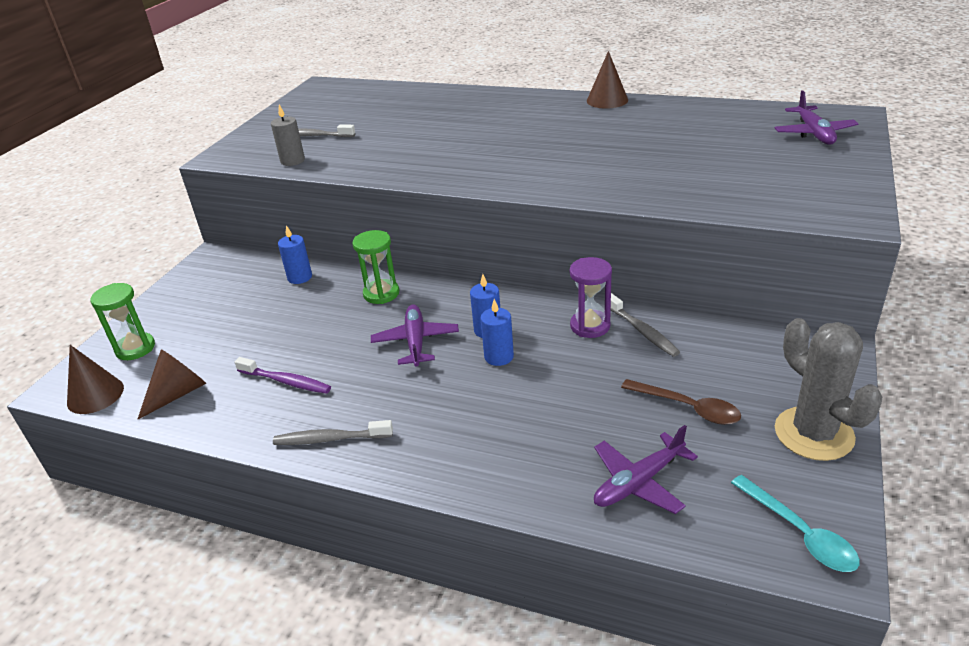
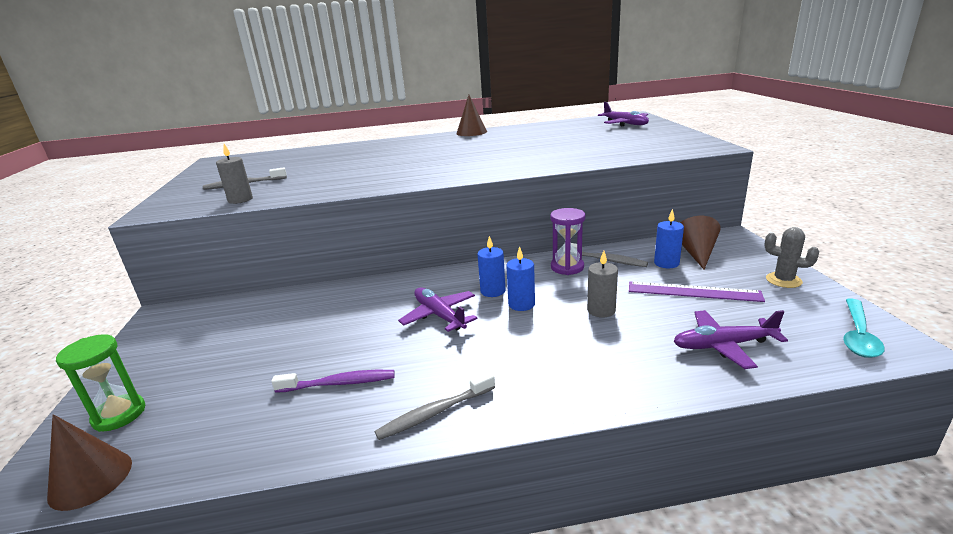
camera: 30 degrees left, 10 degrees down
brown cone [137,349,206,420] -> brown cone moved to [680,216,720,269]
blue candle [278,225,312,284] -> blue candle moved to [654,209,684,268]
green hourglass [352,230,399,304] -> none
purple plane [594,425,698,514] -> purple plane turned 60 degrees clockwise [673,310,788,369]
brown spoon [621,379,741,425] -> purple ruler [629,281,765,302]
turquoise spoon [731,475,860,572] -> turquoise spoon turned 90 degrees clockwise [843,299,885,358]
grey cactus [775,318,882,461] -> grey cactus [764,227,819,288], size x0.56
none -> grey candle [587,251,618,318]

